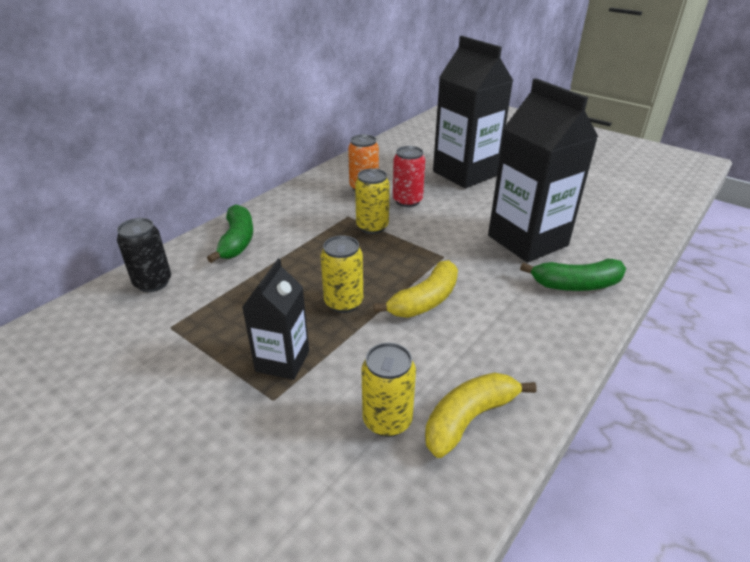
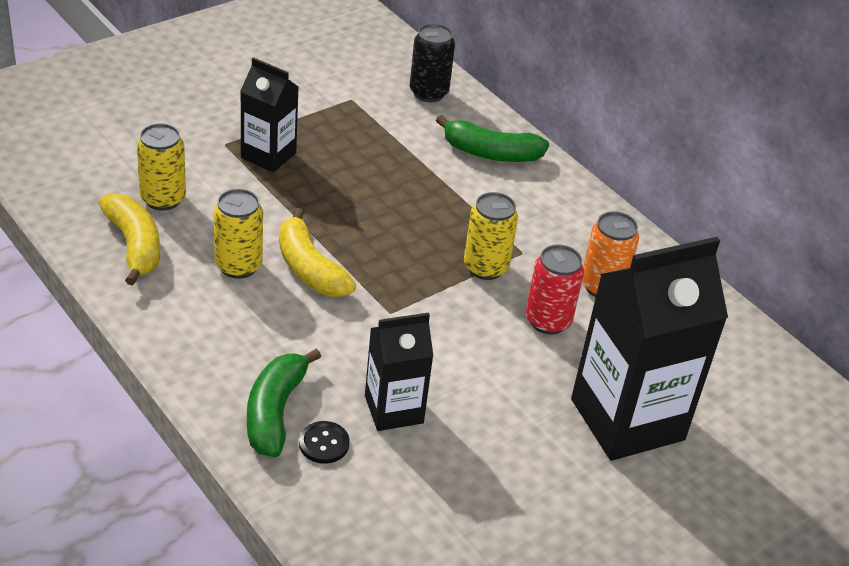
camera: 100 degrees right, 5 degrees up
yellow can [321,235,363,313] -> yellow can moved to [214,189,263,279]
black carton [488,78,598,263] -> black carton [365,313,433,431], size x0.56
none -> black button [299,421,350,464]

